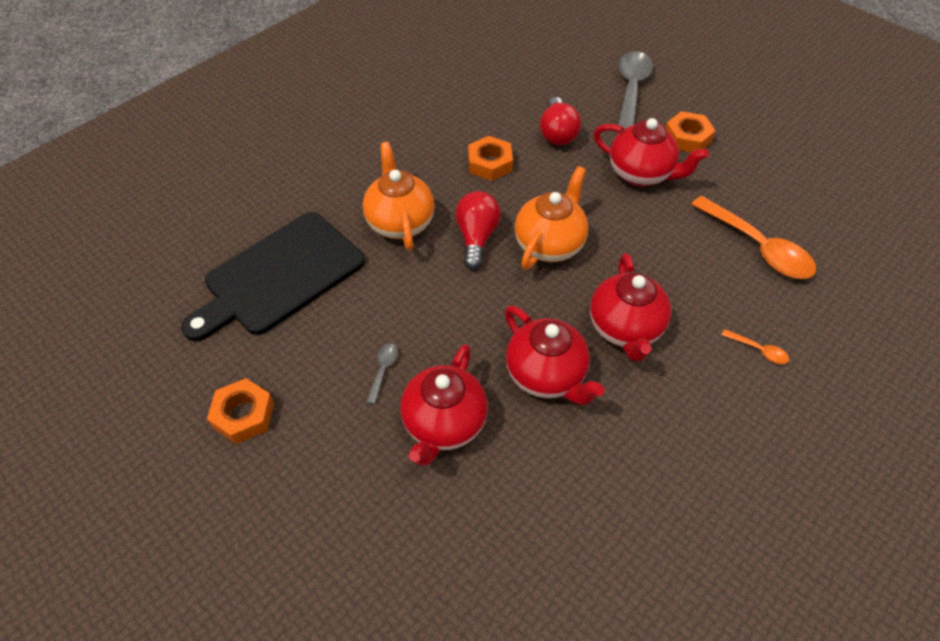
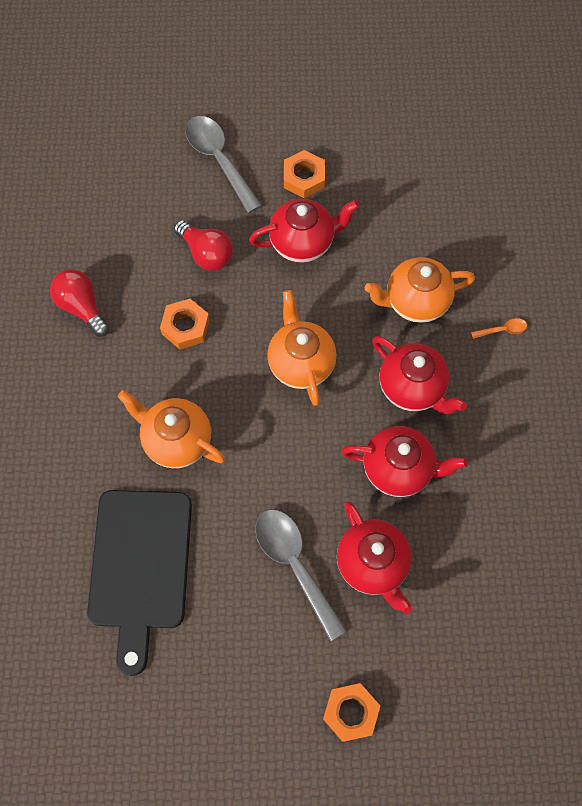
camera: 45 degrees left, 15 degrees up
orange nut [207,378,274,444] -> orange nut moved to [323,683,380,742]
grey spoon [367,343,398,404] -> grey spoon [255,509,347,641], size x2.30
red light bulb [455,191,501,269] -> red light bulb moved to [50,269,109,337]
orange spoon [691,196,816,279] -> none
none -> orange teapot [365,257,475,323]

